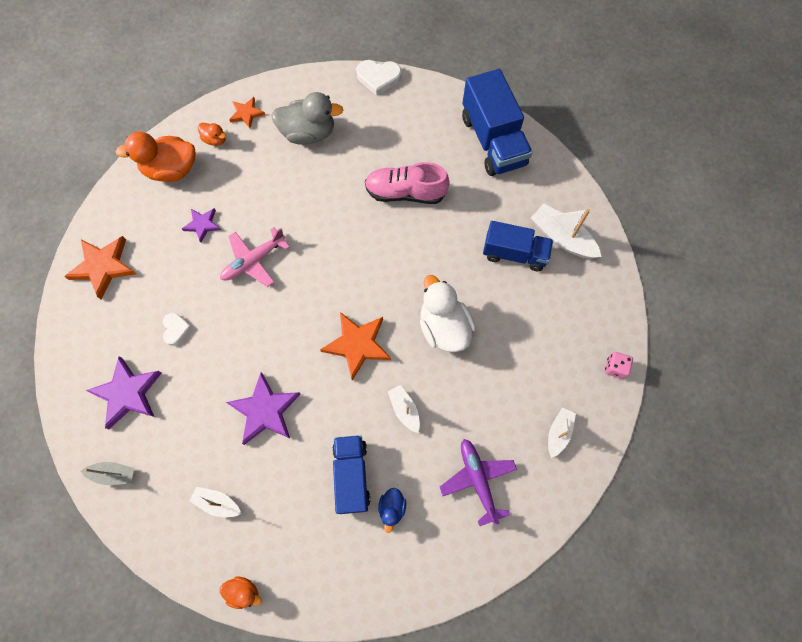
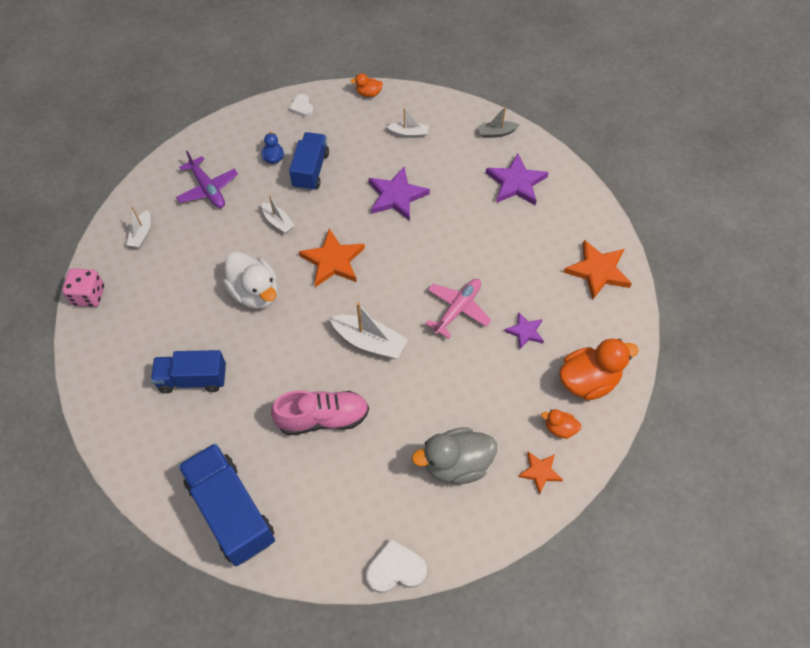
camera: 165 degrees right, 10 degrees down
white heart [163,313,192,346] -> white heart moved to [289,94,314,117]
blue truck [332,435,370,514] -> blue truck turned 150 degrees counterclockwise [289,132,329,191]
white boat [531,203,602,259] -> white boat moved to [329,302,408,359]
pink dice [605,352,633,379] -> pink dice [62,268,104,307], size x1.52

